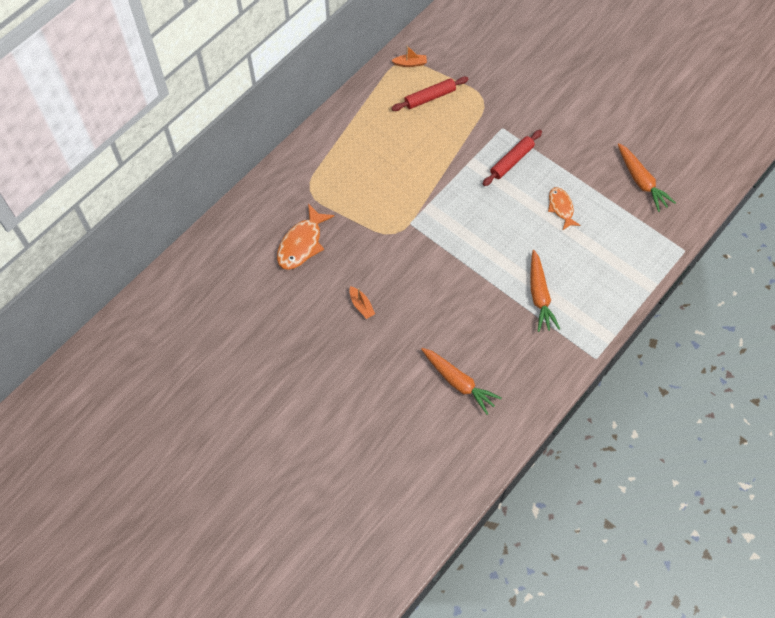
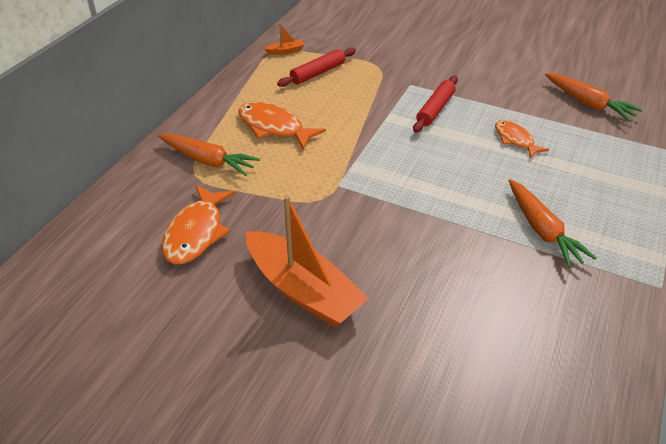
camera: 15 degrees left, 20 degrees down
orange boat [349,286,375,319] -> orange boat [246,195,369,327], size x2.49
orange carrot [421,348,501,415] -> orange carrot moved to [158,134,260,176]
none -> orange fish [238,102,326,150]

